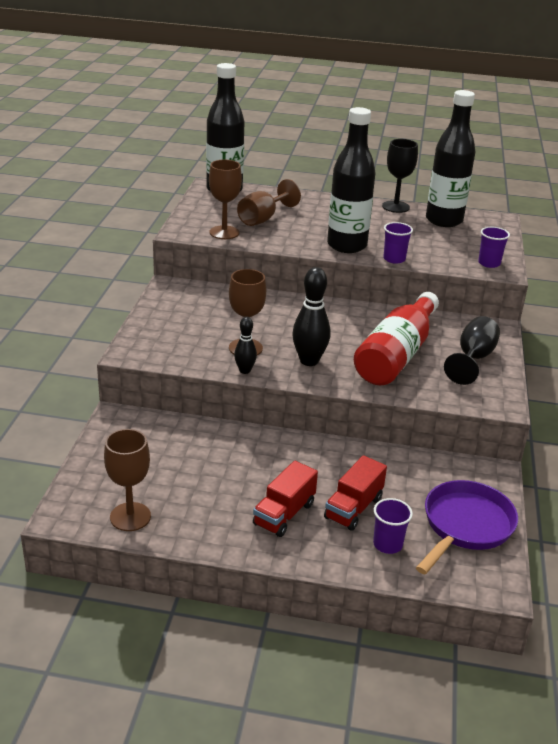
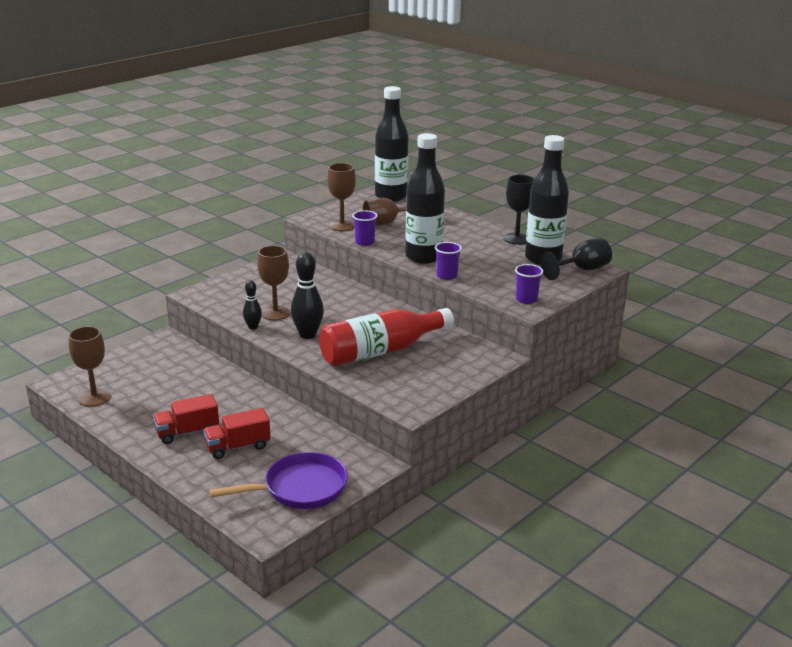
camera: 35 degrees right, 5 degrees down
purple cup [373,498,413,554] -> purple cup moved to [352,210,377,246]
black goblet [444,316,500,385] -> black goblet moved to [540,238,612,280]

